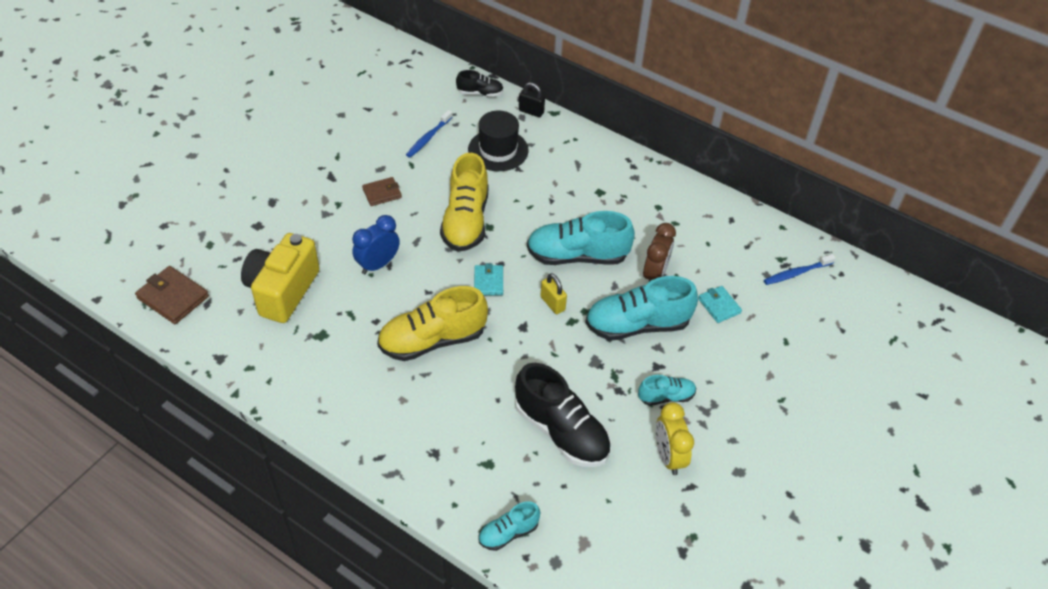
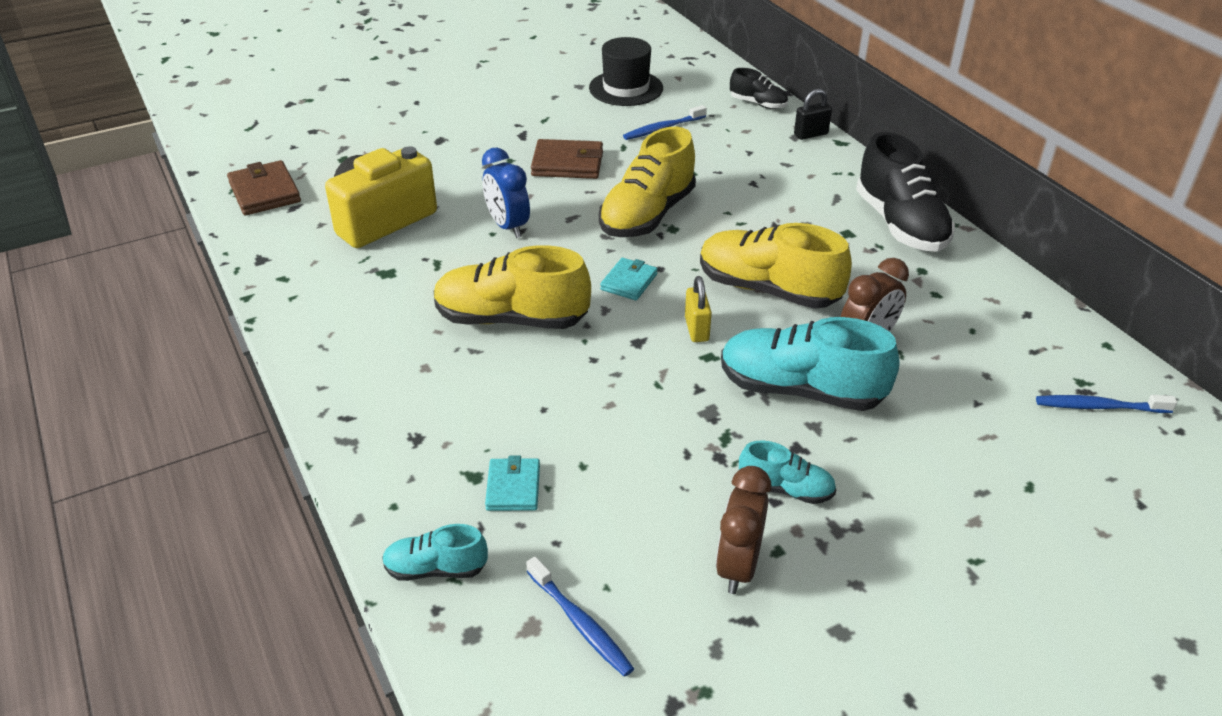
camera: 30 degrees right, 10 degrees down
blue clock [352,215,400,274] -> blue clock turned 105 degrees counterclockwise [482,148,530,238]
brown wallet [362,177,402,206] -> brown wallet [531,139,603,179], size x1.55
black hat [468,111,529,171] -> black hat moved to [589,37,663,106]
black shoe [515,363,611,467] -> black shoe moved to [856,132,955,252]
black padlock [519,82,545,117] -> black padlock turned 75 degrees counterclockwise [794,89,832,140]
turquoise shoe [527,211,635,265] -> yellow shoe [700,223,852,309]
yellow clock [656,402,694,475] -> brown clock [716,466,771,594]
turquoise wallet [698,286,742,323] -> turquoise wallet moved to [485,456,540,511]
none -> blue toothbrush [526,556,634,677]

